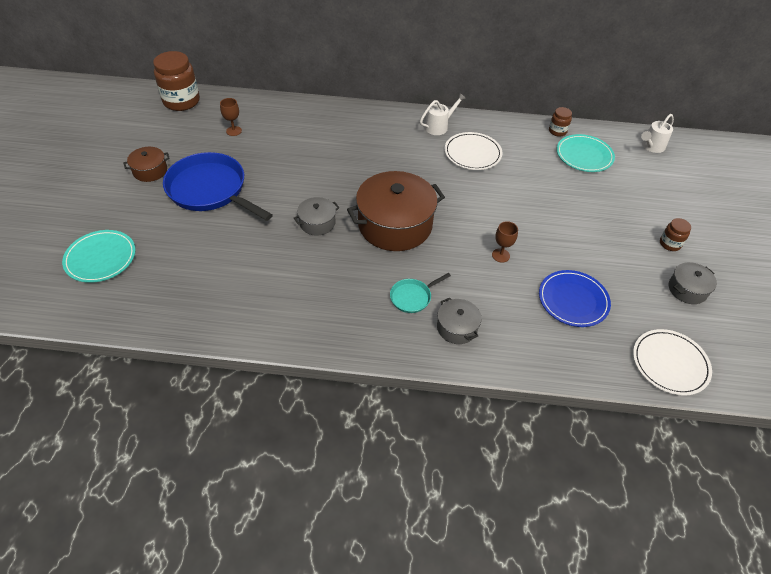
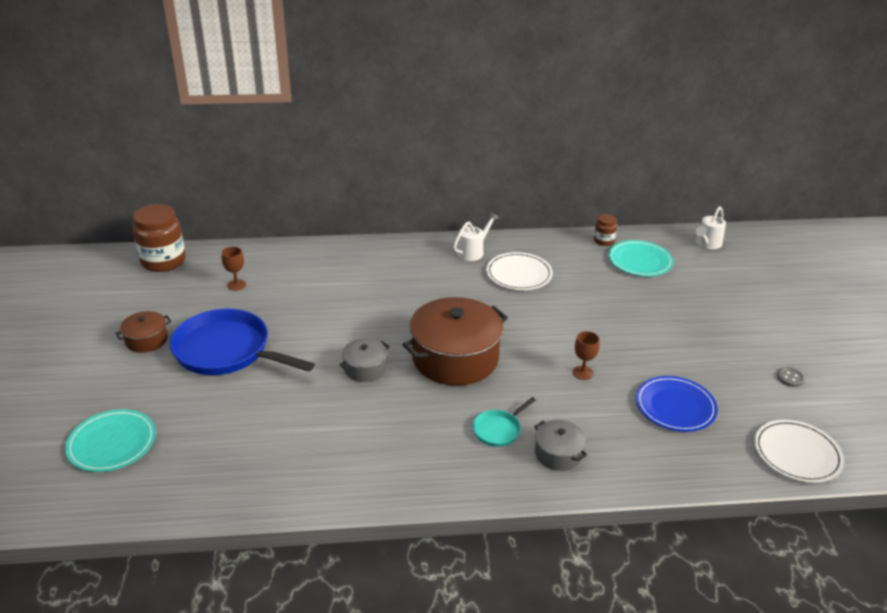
camera: 10 degrees left, 15 degrees down
brown jar [660,218,691,251] -> none
grey pot [669,262,717,304] -> grey button [777,367,805,387]

